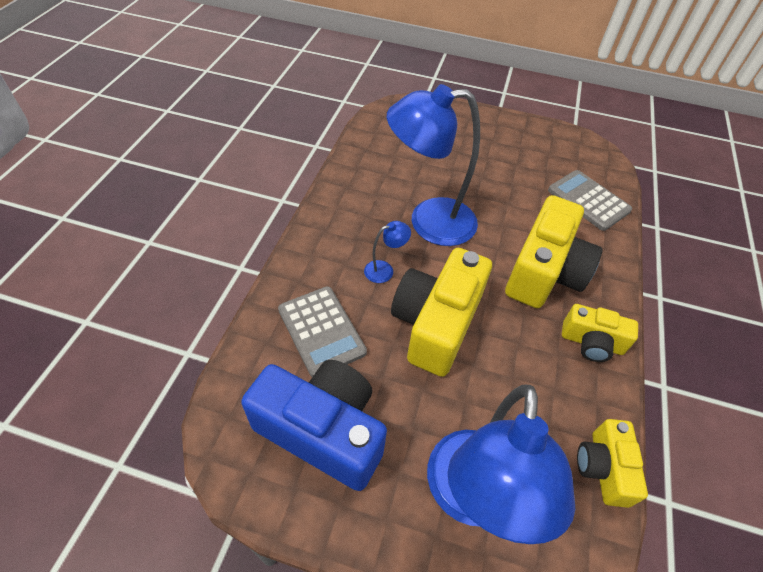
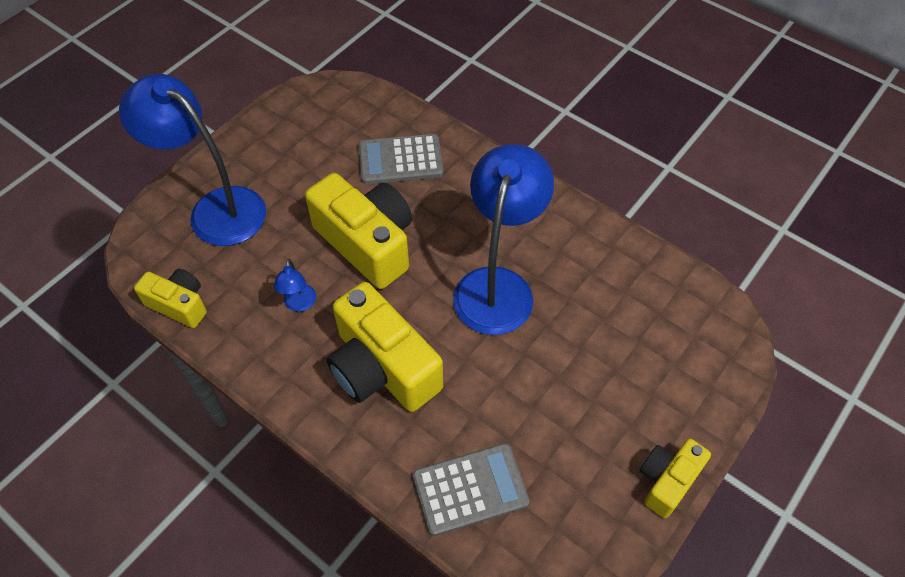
camera: 115 degrees right, 5 degrees up
blue camera [241,360,387,491] -> none
blue lamp [364,221,411,283] -> blue lamp moved to [274,259,316,312]
yellow camera [562,304,638,362] -> yellow camera moved to [640,439,711,518]

